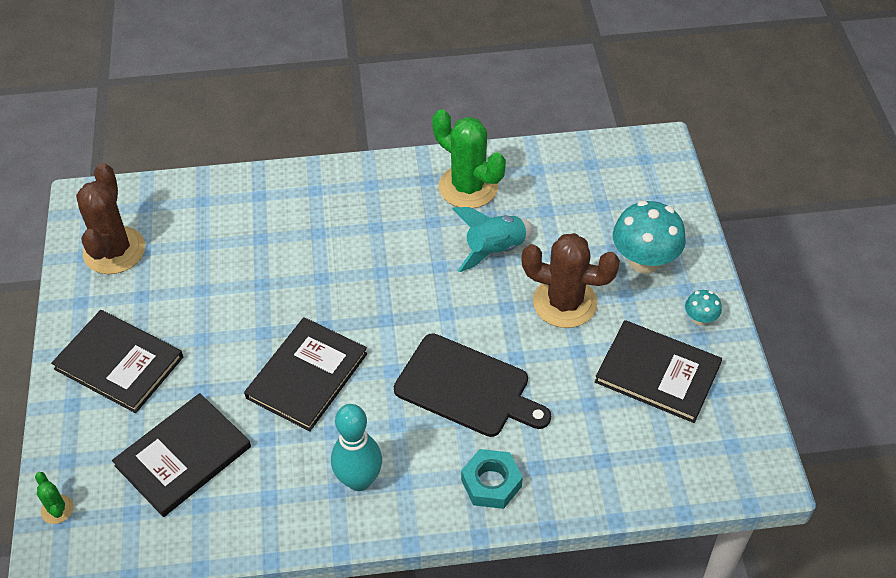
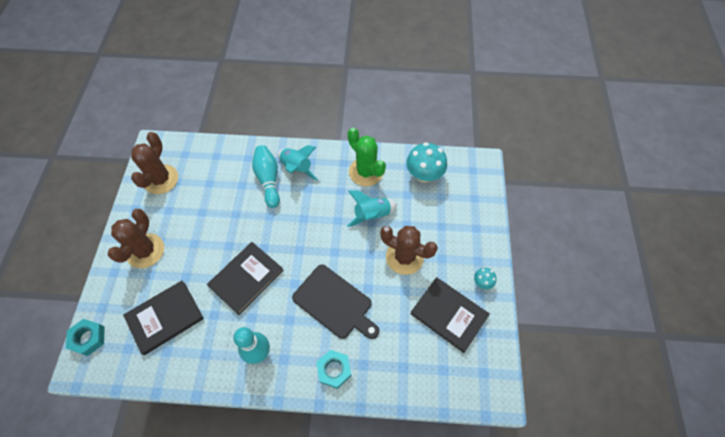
camera: 10 degrees right, 10 degrees up
green cactus [35,472,74,524] -> turquoise nut [66,319,105,356]
black book [51,310,183,413] -> brown cactus [108,209,164,268]
turquoise mushroom [613,200,686,273] -> turquoise mushroom moved to [406,142,447,183]
none -> turquoise bowling pin [252,145,280,208]
none -> turquoise rocket [278,145,318,181]

